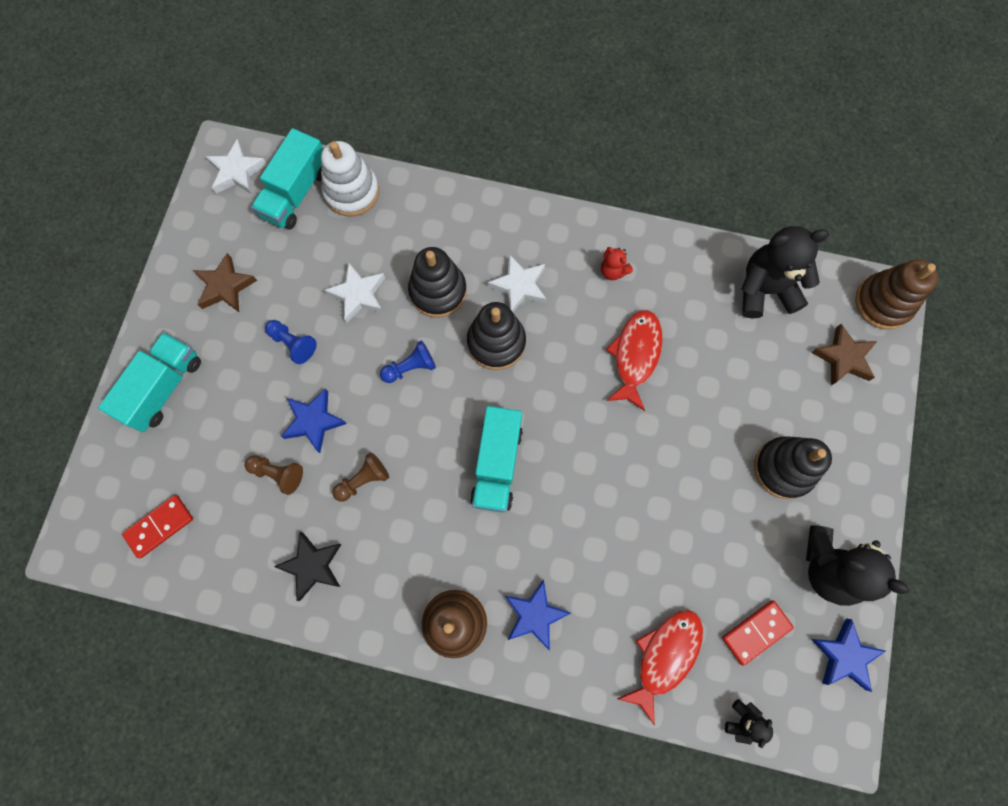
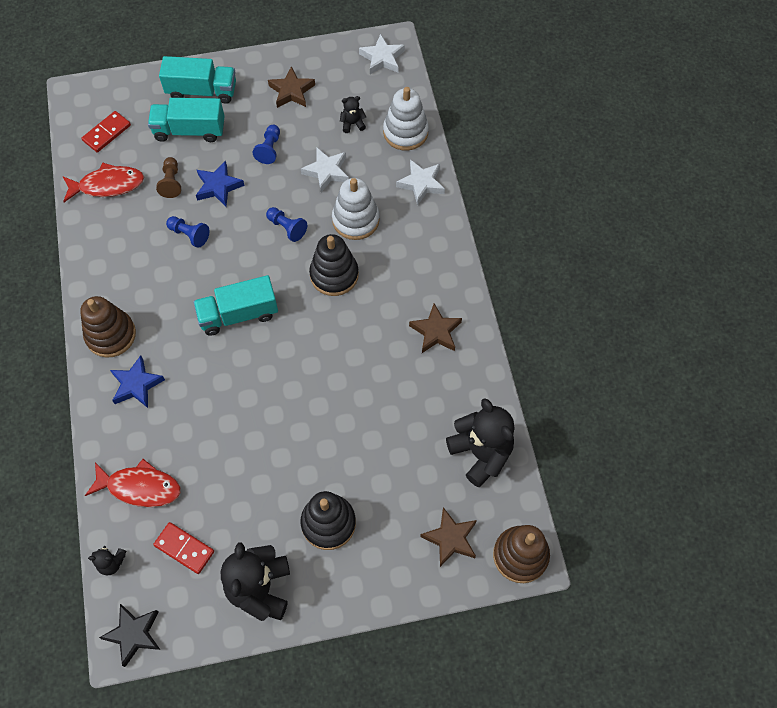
camera: 65 degrees right, 10 degrees down
red domino [122,495,193,558] -> red domino turned 75 degrees counterclockwise [82,111,131,153]
turquoise truck [251,128,323,230] -> turquoise truck moved to [148,98,224,142]
black star [274,532,342,601] -> black star moved to [99,604,160,667]
brown pawn [332,452,389,502] -> blue pawn [166,216,210,248]
black stacking toy [408,247,467,318] -> white stacking toy [332,178,380,240]
white star [488,254,546,312] -> white star moved to [396,159,445,205]
red teddy bear [601,247,633,280] -> brown star [409,304,462,353]
red fish [606,310,663,411] -> red fish moved to [62,163,144,202]
blue star [811,619,885,692] -> none
none -> black teddy bear [340,96,366,133]

